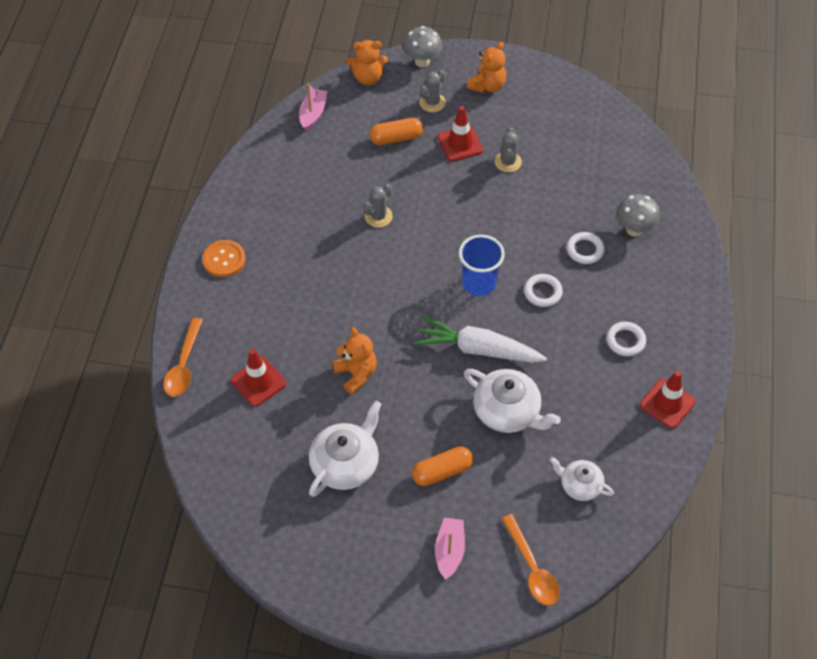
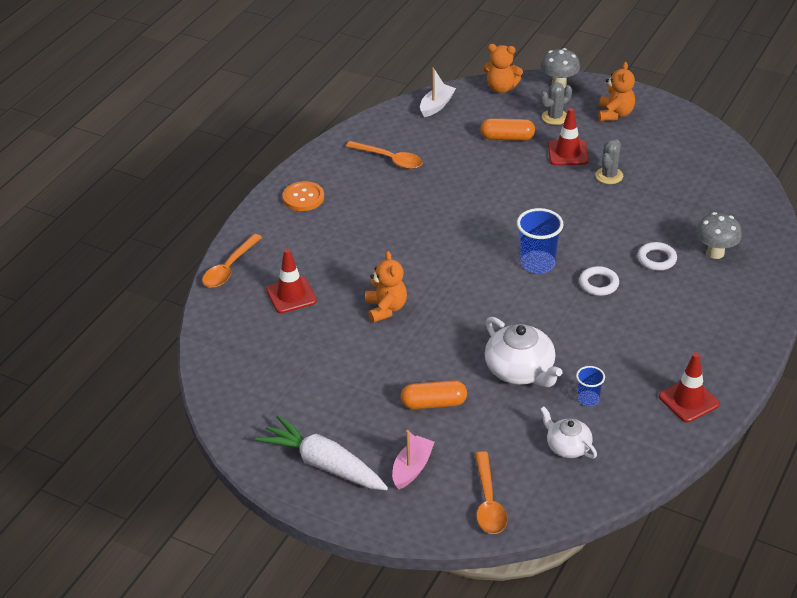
camera: 20 degrees right, 15 degrees down
pink boat [299,83,327,131] -> white boat [420,67,456,117]
white teapot [309,400,382,497] -> none
grey cactus [363,184,393,228] -> none
white carrot [415,316,547,363] -> white carrot moved to [255,415,388,490]
orange teddy bear [467,42,506,93] -> orange teddy bear turned 45 degrees counterclockwise [598,62,635,121]
white ring [607,322,646,356] -> none
none -> orange spoon [346,141,423,169]
none -> blue cup [576,366,605,406]

